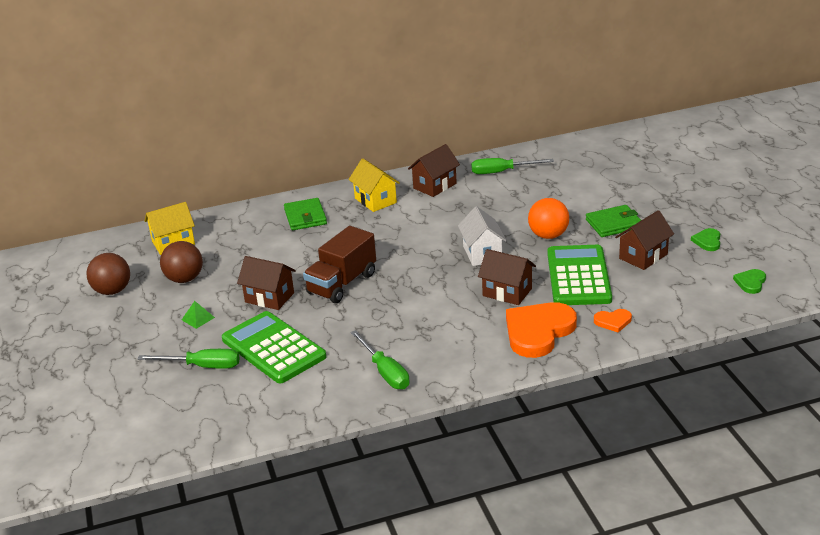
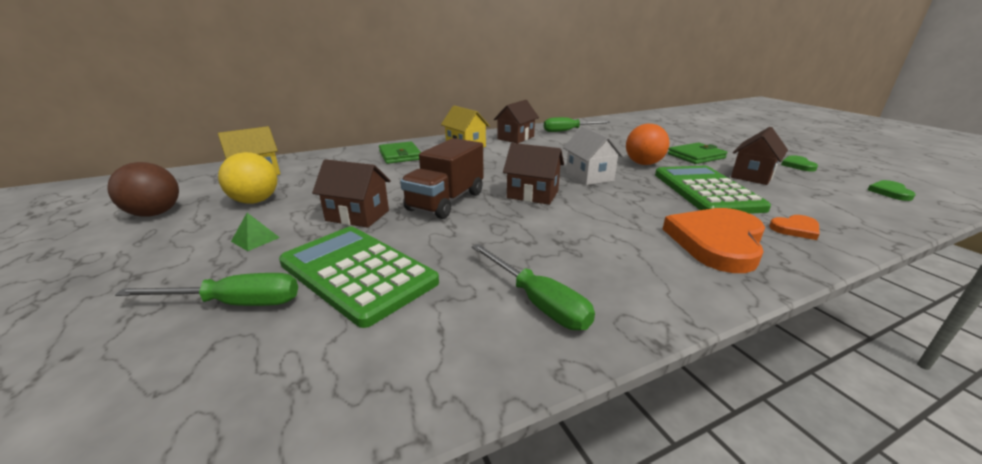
camera: 10 degrees left, 5 degrees down
brown ball [160,241,203,283] -> yellow ball [218,152,277,204]
brown house [478,249,536,305] -> brown house moved to [503,143,564,205]

